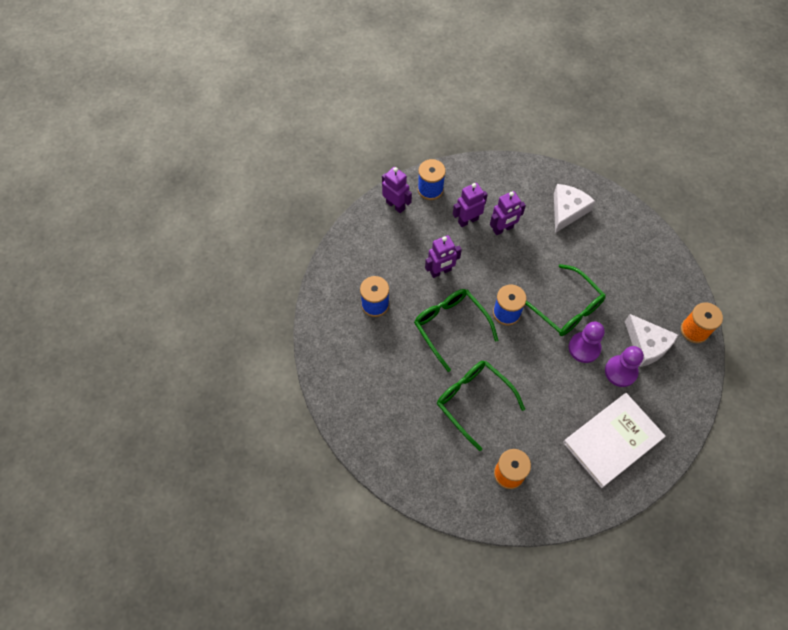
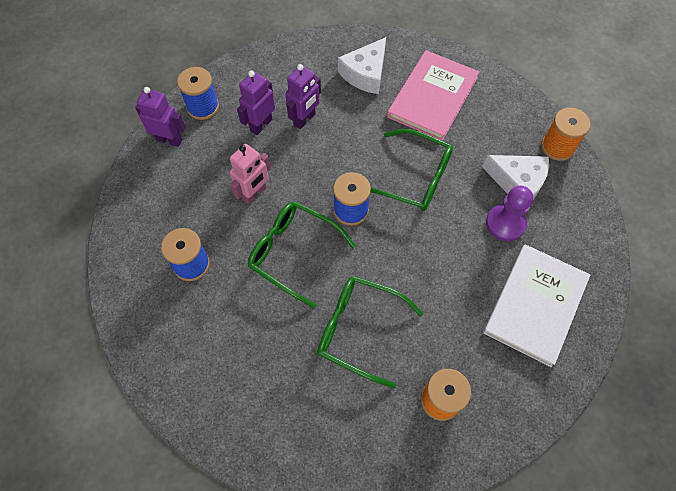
camera: 25 degrees left, 0 degrees up
purple robot [425,235,462,278] -> pink robot [230,144,271,205]
white cheese [554,184,595,233] -> white cheese turned 150 degrees counterclockwise [338,37,386,94]
purple pawn [569,321,605,363] -> none
none -> pink book [387,50,479,141]

